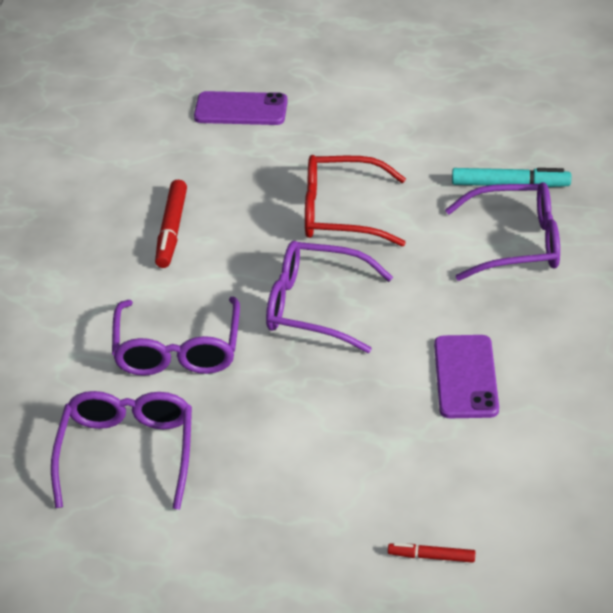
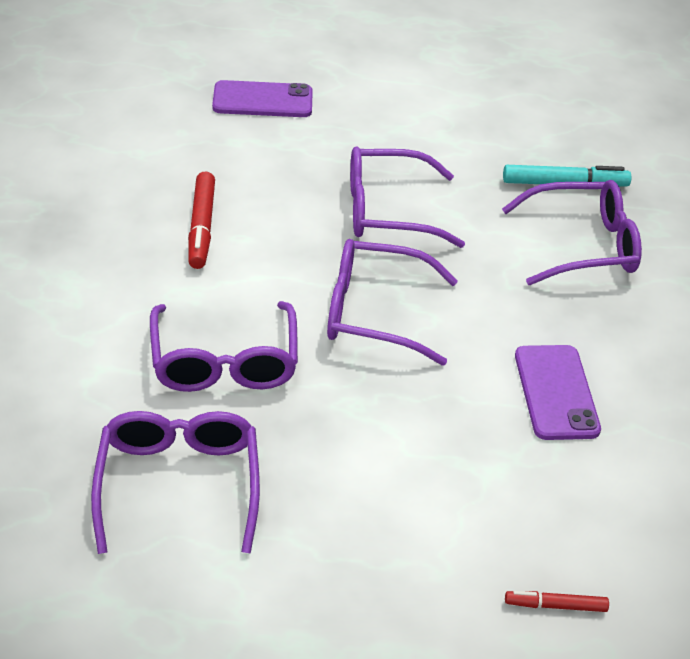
camera: 10 degrees left, 0 degrees up
red glasses [305,155,406,246] -> purple glasses [350,146,465,248]

